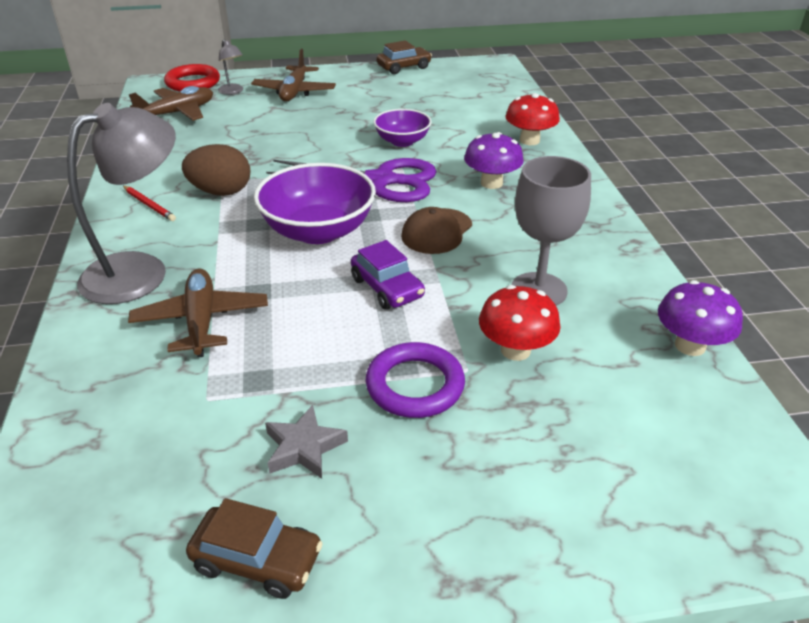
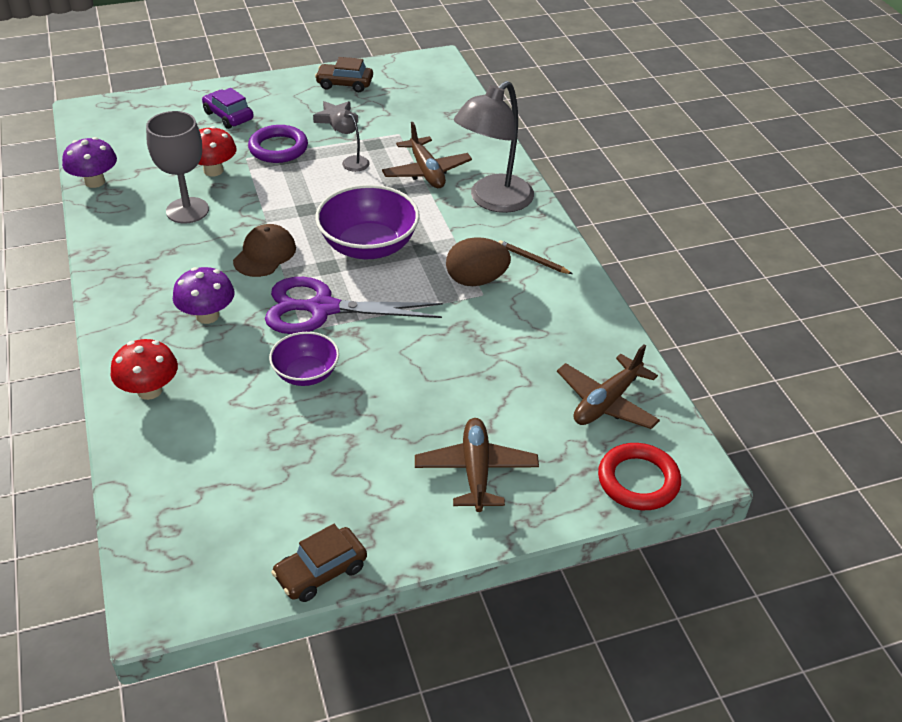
camera: 170 degrees right, 5 degrees up
red pencil [123,186,176,221] -> brown pencil [499,240,572,274]
grey lamp [218,39,243,95] -> grey lamp moved to [332,110,370,172]
purple car [351,240,425,310] -> purple car moved to [202,88,254,129]

